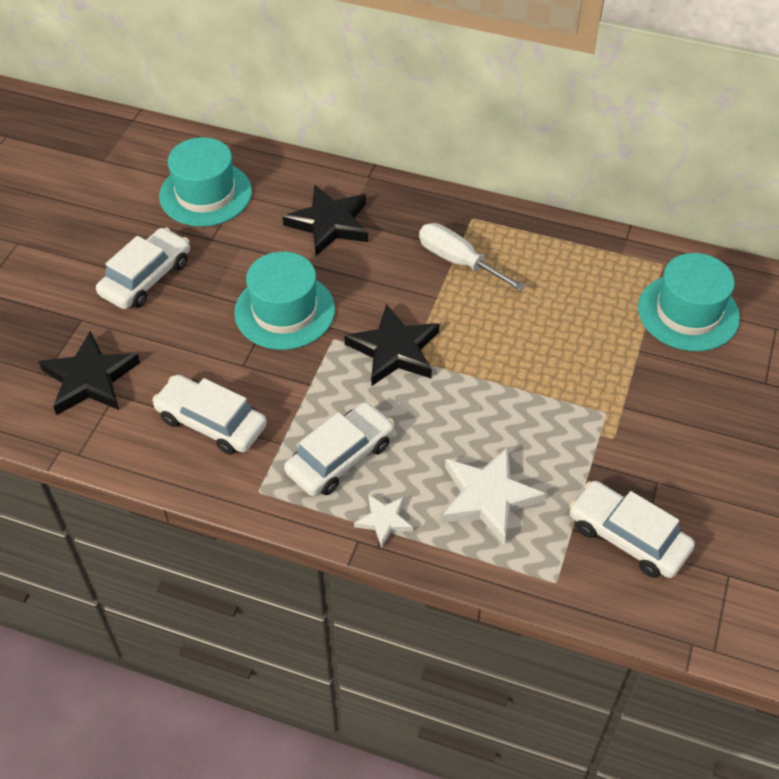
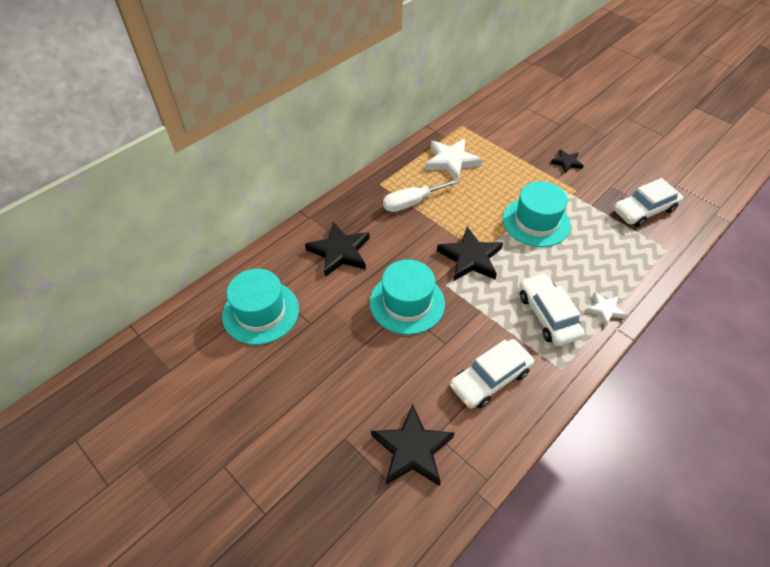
camera: 65 degrees left, 0 degrees up
white car [96,227,190,309] -> none
white star [442,447,546,545] -> white star moved to [425,138,483,179]
turquoise hat [638,253,740,351] -> turquoise hat moved to [503,181,571,247]
none -> black star [551,149,584,173]

